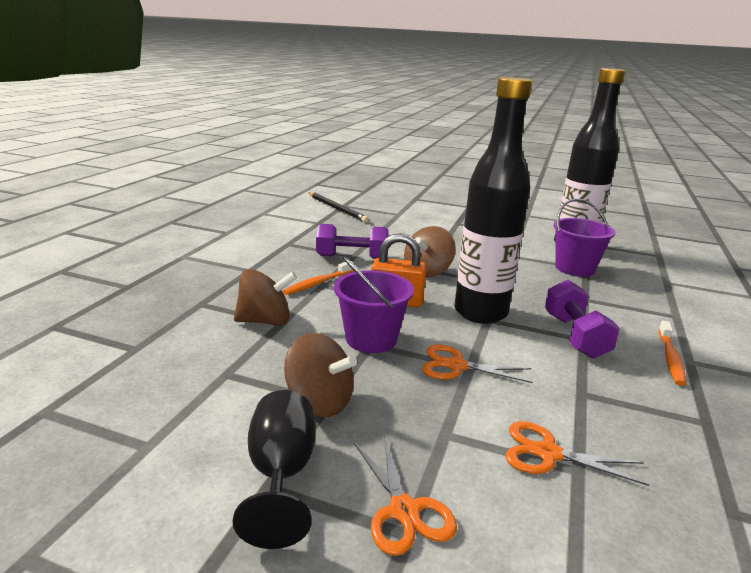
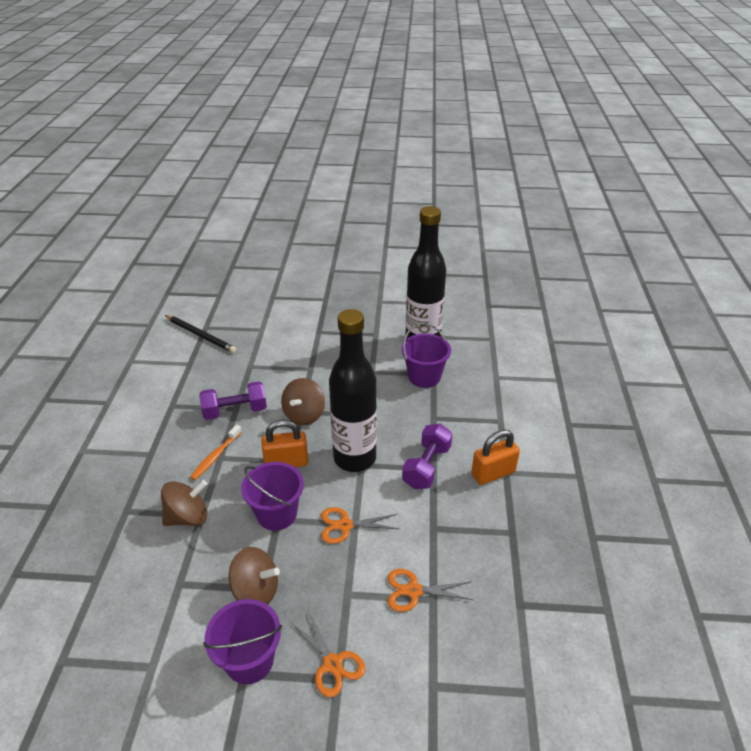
camera: 15 degrees left, 15 degrees up
black goblet [233,390,316,549] -> purple bucket [203,599,282,685]
purple dumbbell [545,280,620,358] -> purple dumbbell turned 45 degrees clockwise [402,424,453,489]
orange toothbrush [658,321,686,386] -> orange padlock [471,429,520,485]

